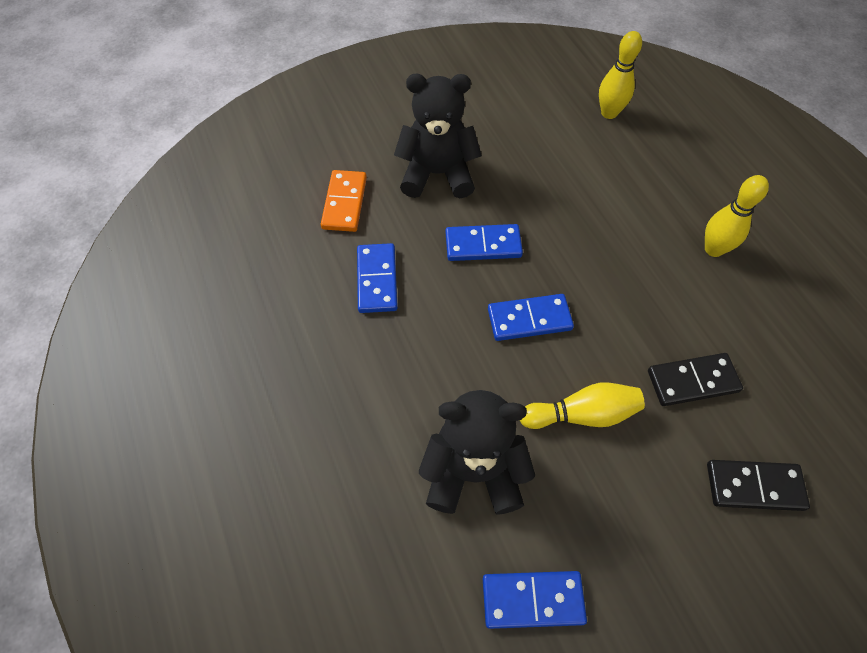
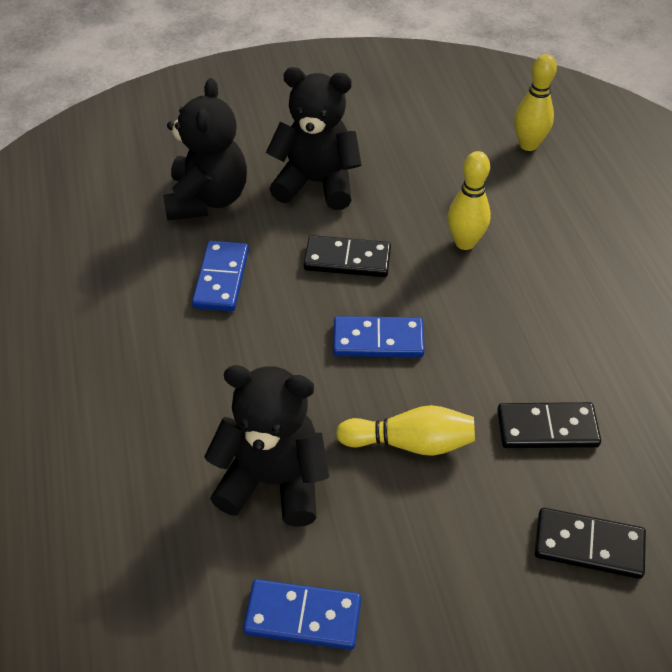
camera: 10 degrees right, 10 degrees down
orange domino [321,170,367,232] -> black teddy bear [164,78,247,221]
blue domino [445,224,523,261] -> black domino [304,235,391,277]
yellow bowling pin [705,175,769,257] -> yellow bowling pin moved to [448,151,491,250]

